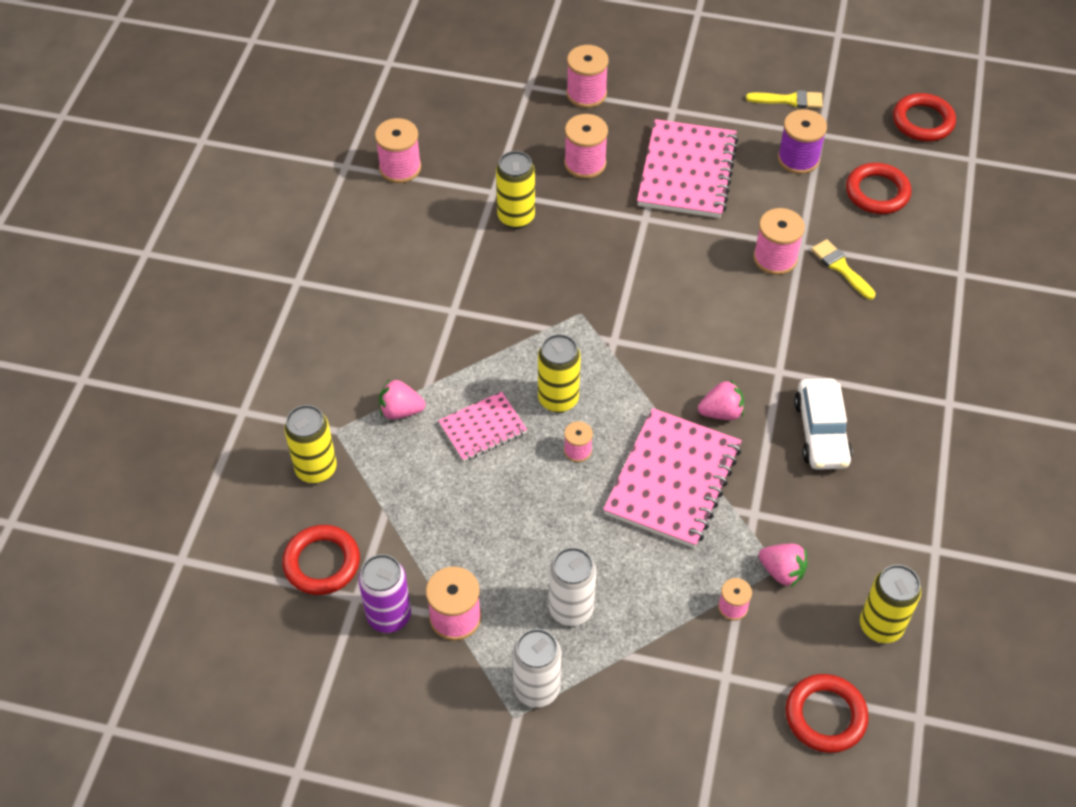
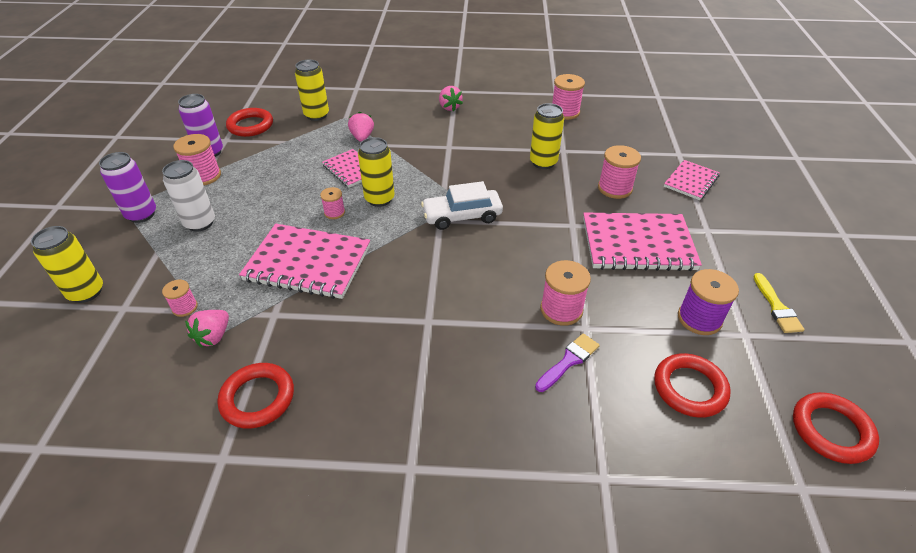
camera: 80 degrees right, 10 degrees down
white can [513,629,561,707] -> purple can [99,152,156,223]
pink spool [566,45,609,108] -> pink notebook [664,160,720,200]
pink strawberry [698,380,744,420] -> pink strawberry moved to [439,86,463,111]
red ring [785,674,869,753] -> red ring moved to [217,363,294,429]
white car [794,378,852,470] -> white car moved to [421,181,503,230]
yellow brush [811,239,876,300] -> purple brush [535,333,600,392]
yellow can [860,565,921,643] -> yellow can moved to [31,226,103,303]

